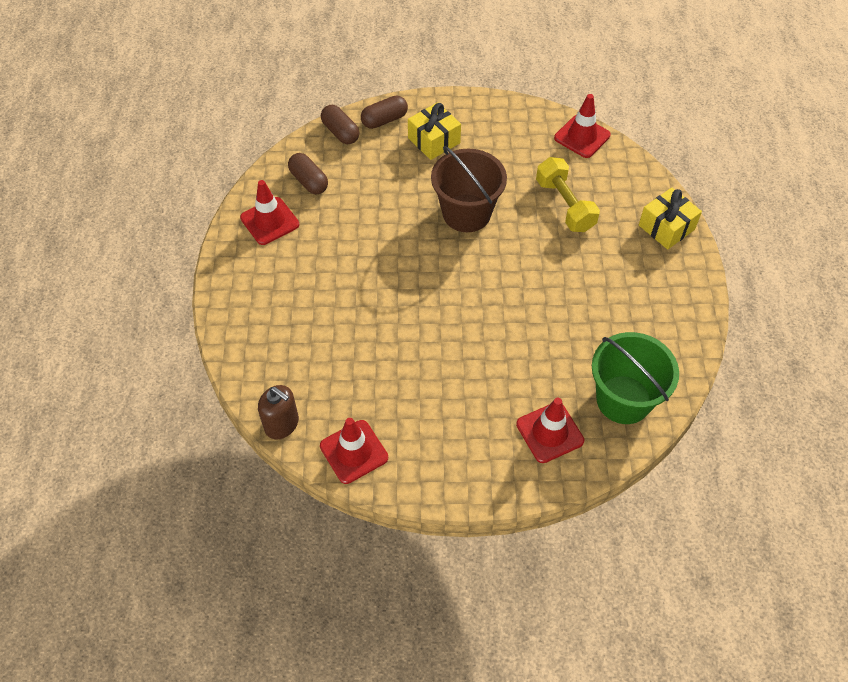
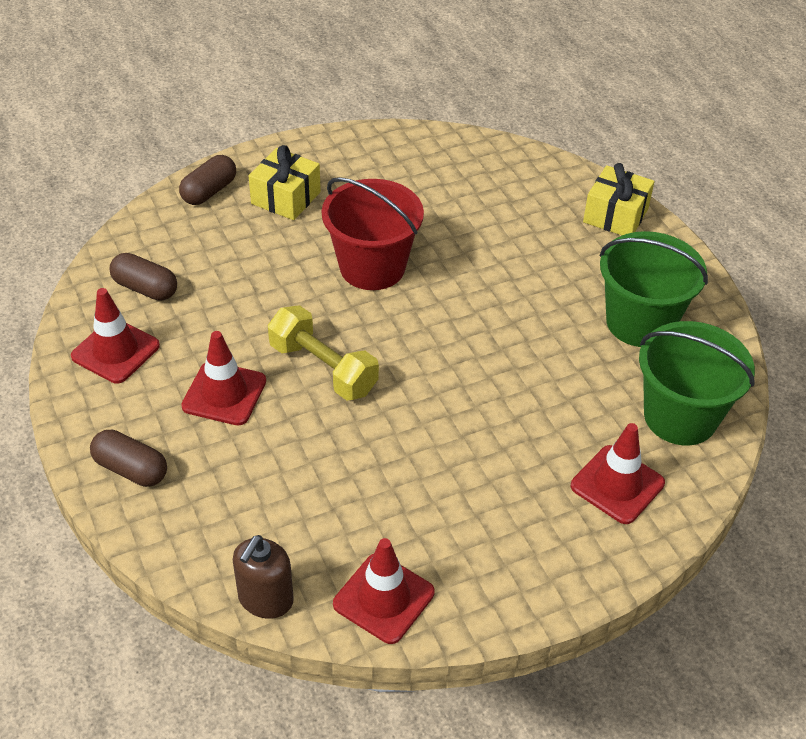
camera: 25 degrees left, 10 degrees down
brown soap dispenser [258,385,299,439] -> brown soap dispenser turned 105 degrees clockwise [233,535,294,619]
brown capsule [321,105,359,144] -> brown capsule moved to [90,430,167,487]
brown bucket [431,146,507,232] -> red bucket [322,177,424,290]
yellow dumbbell [536,157,600,232] -> yellow dumbbell moved to [268,305,379,400]
red traffic cone [554,94,611,158] -> red traffic cone moved to [181,331,266,425]
none -> green bucket [599,231,708,347]

